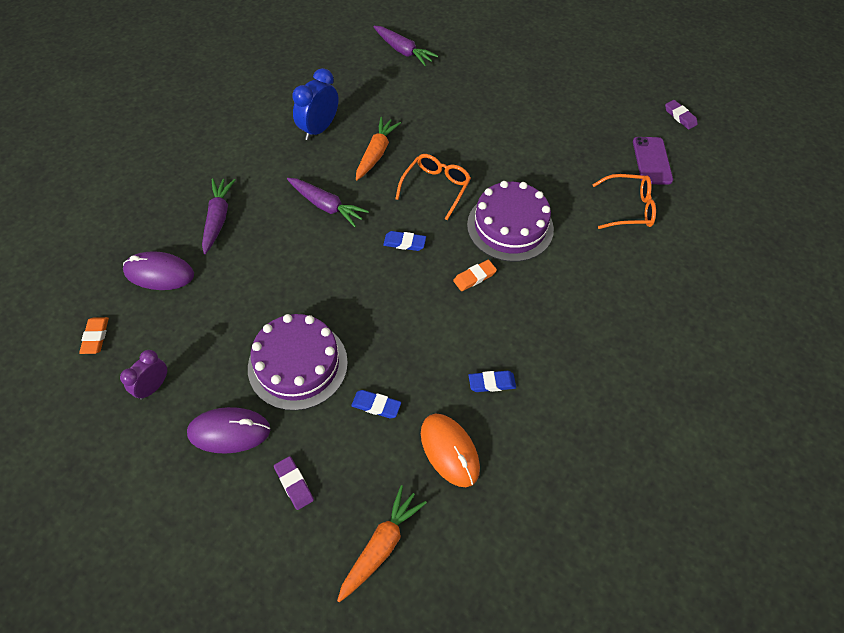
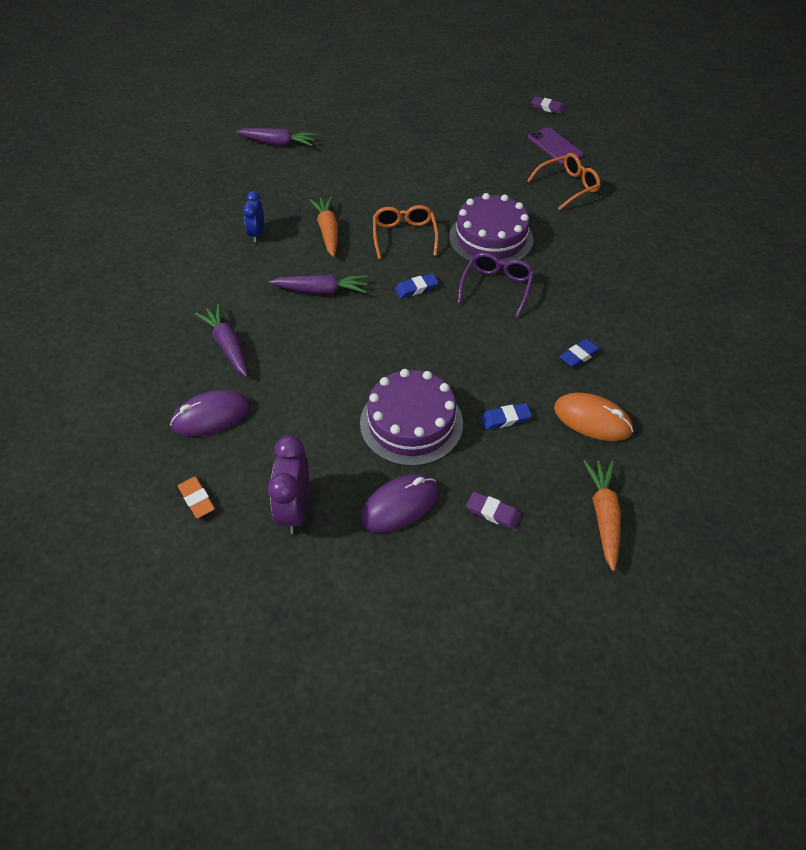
camera: 30 degrees left, 5 degrees down
purple clock [120,350,167,400] -> purple clock [268,436,309,534], size x1.55
blue clock [292,68,338,140] -> blue clock [243,191,264,242], size x0.65
orange eraser [453,260,497,291] -> purple glasses [458,253,534,318]

